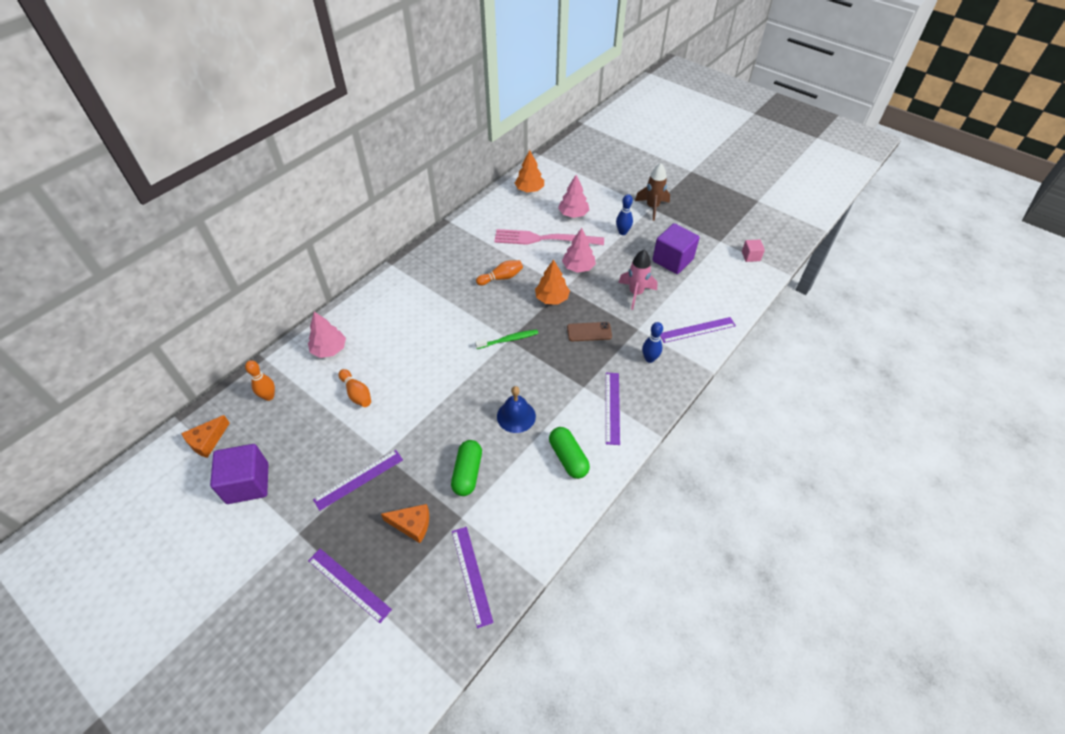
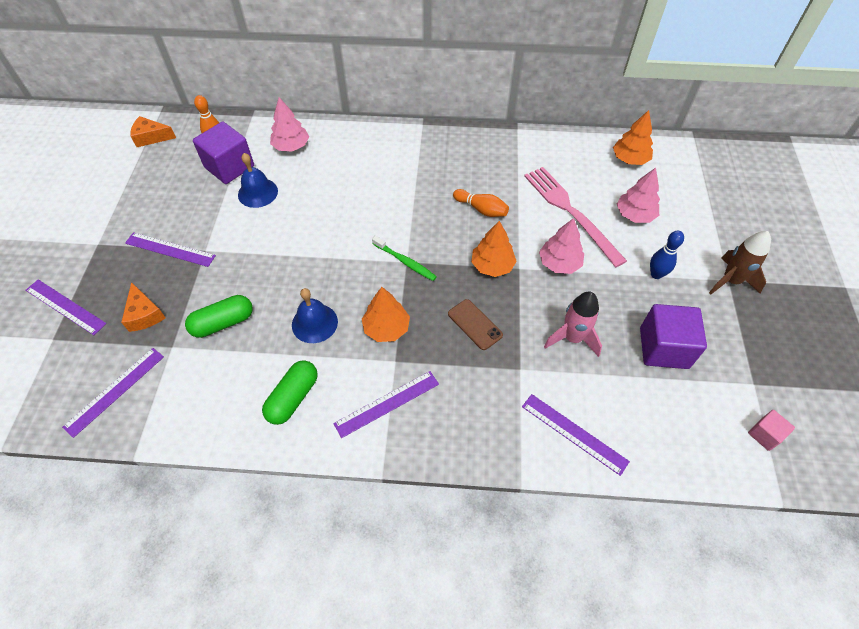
camera: 55 degrees right, 5 degrees up
purple cube [210,444,268,504] -> purple cube moved to [193,121,254,184]
purple ruler [308,548,392,623] -> purple ruler turned 60 degrees counterclockwise [26,279,107,335]
orange bowling pin [338,369,371,407] -> blue bell [238,153,278,208]
blue bowling pin [642,322,663,363] -> none
none -> orange tree [362,287,410,342]

